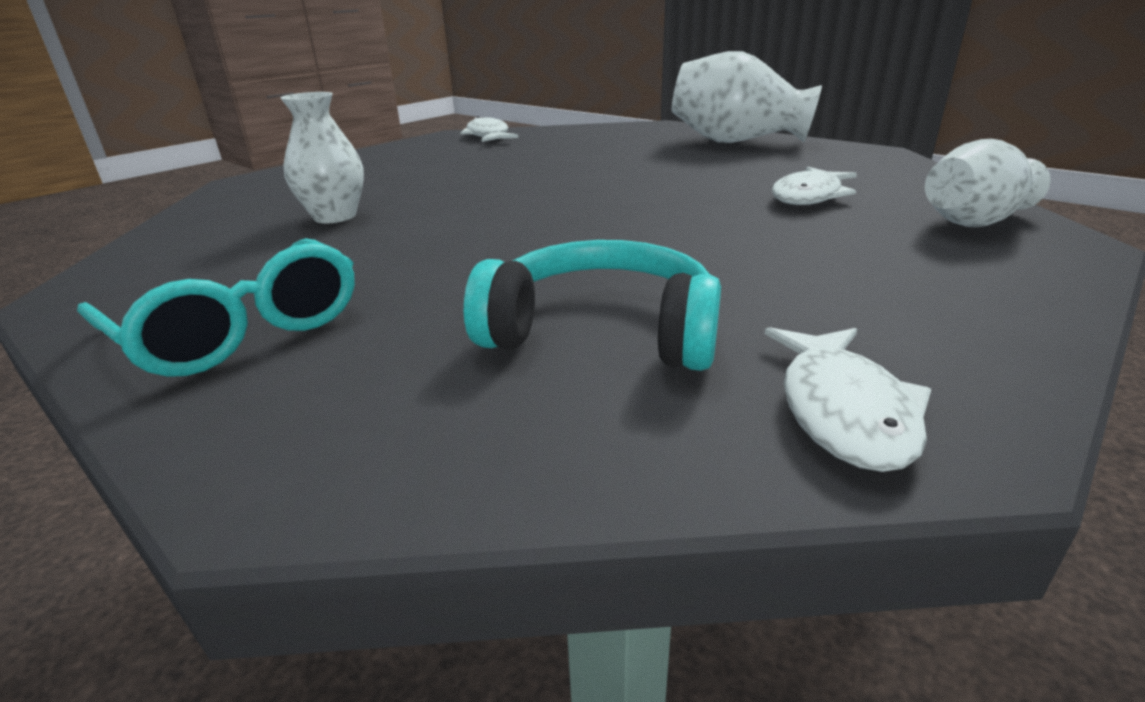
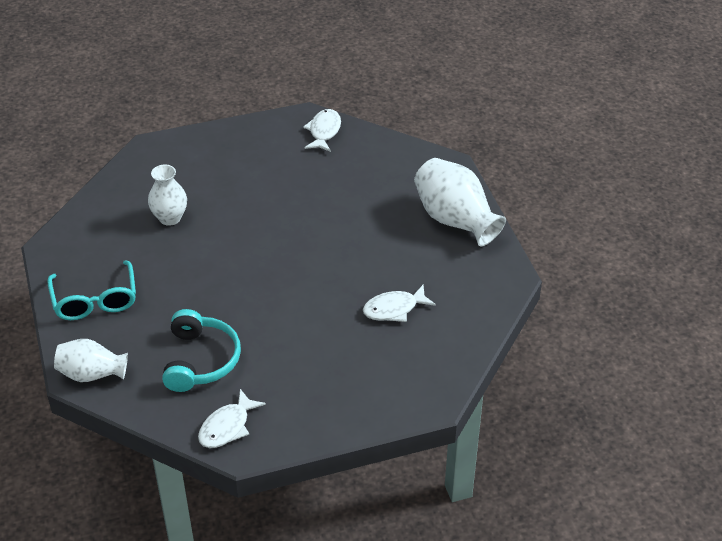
camera: 30 degrees right, 15 degrees up
turquoise headphones [464,240,721,371] -> turquoise headphones turned 45 degrees clockwise [162,309,241,392]
white vase [925,139,1050,227] -> white vase moved to [54,339,128,382]

